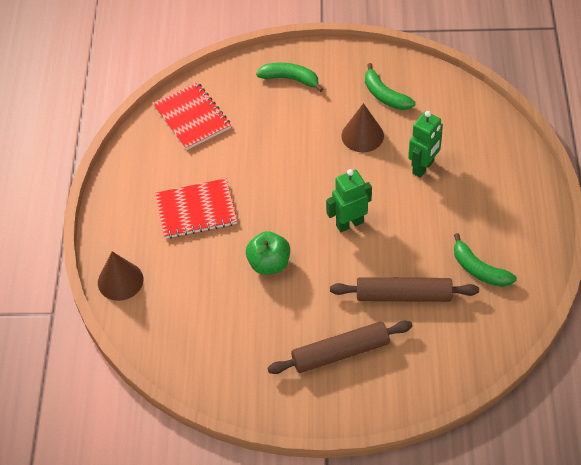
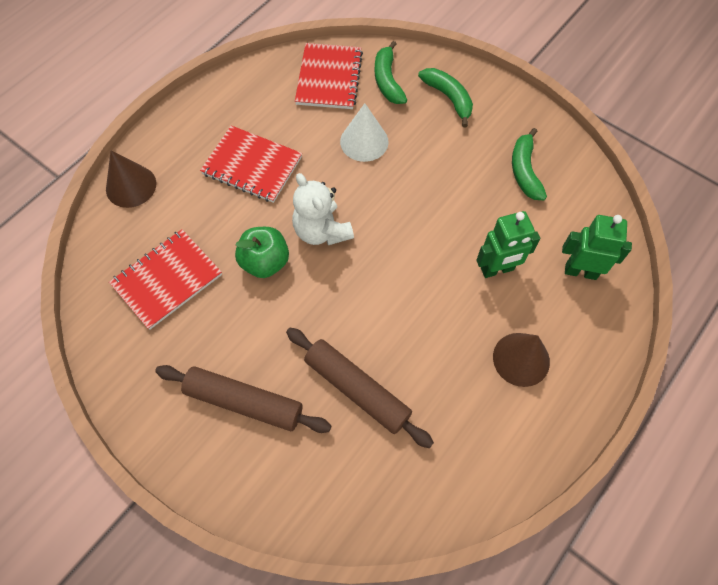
camera: 35 degrees right, 10 degrees up
green robot [326,169,372,232] -> green robot moved to [562,215,632,280]
brown cone [341,103,384,152] -> brown cone moved to [493,333,550,387]
green banana [454,233,517,287] -> green banana moved to [375,41,407,104]
none -> red notebook [109,229,222,330]
none -> white teddy bear [292,173,354,245]
none -> white cone [340,103,389,162]

